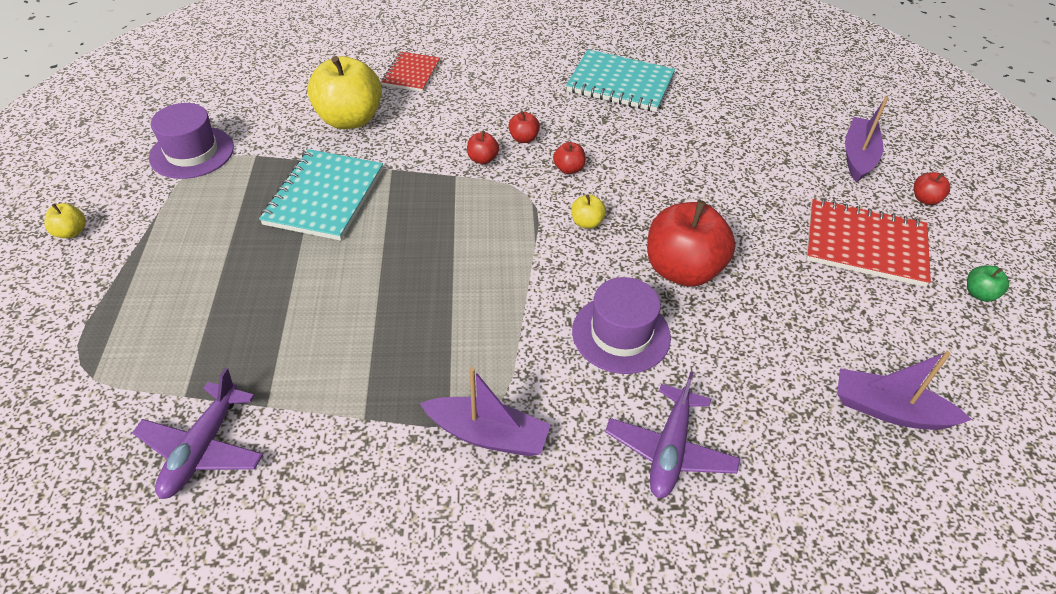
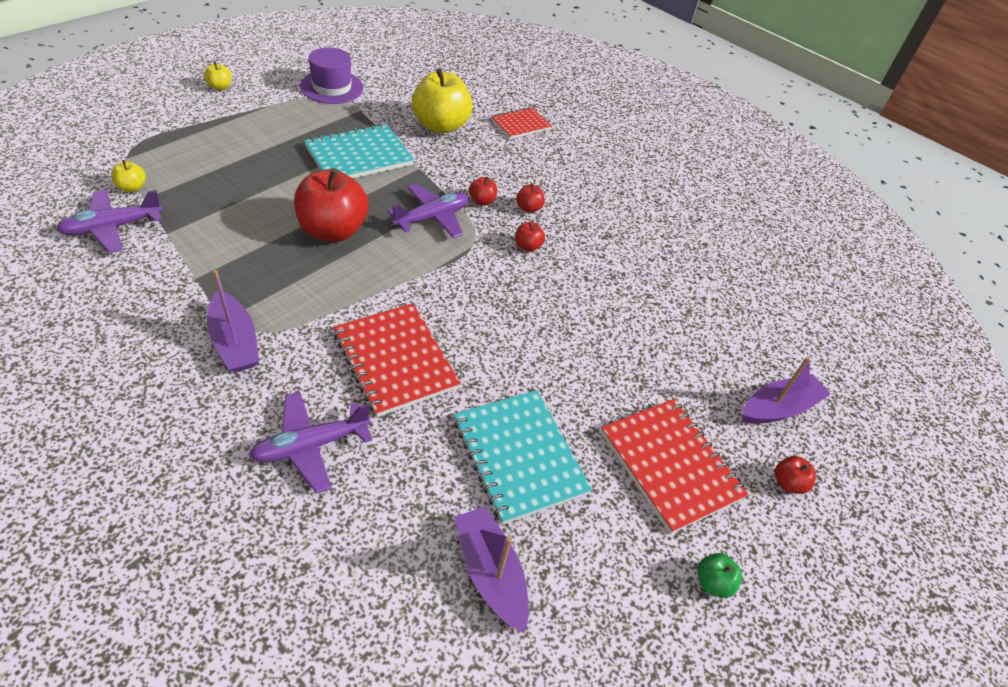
camera: 40 degrees right, 0 degrees up
turquoise notebook [566,49,675,112] -> turquoise notebook moved to [454,390,592,525]
yellow apple [571,194,606,229] -> yellow apple moved to [111,160,146,192]
purple hat [572,277,671,374] -> red notebook [333,303,461,417]
red apple [647,200,736,287] -> red apple moved to [294,168,369,241]
none -> purple plane [387,184,469,239]

